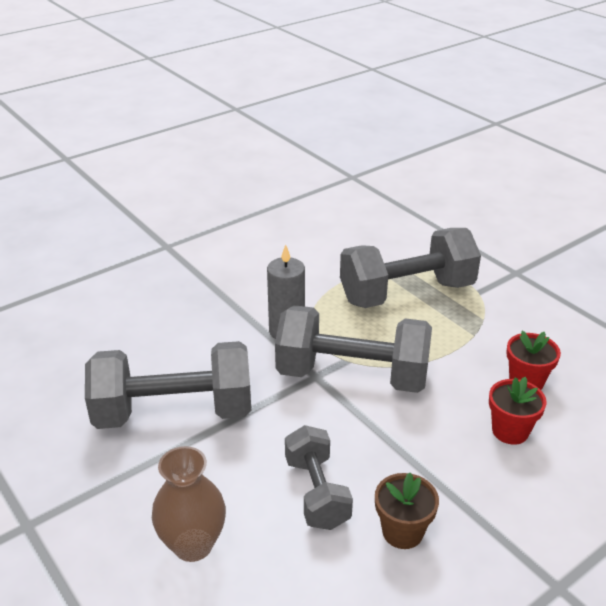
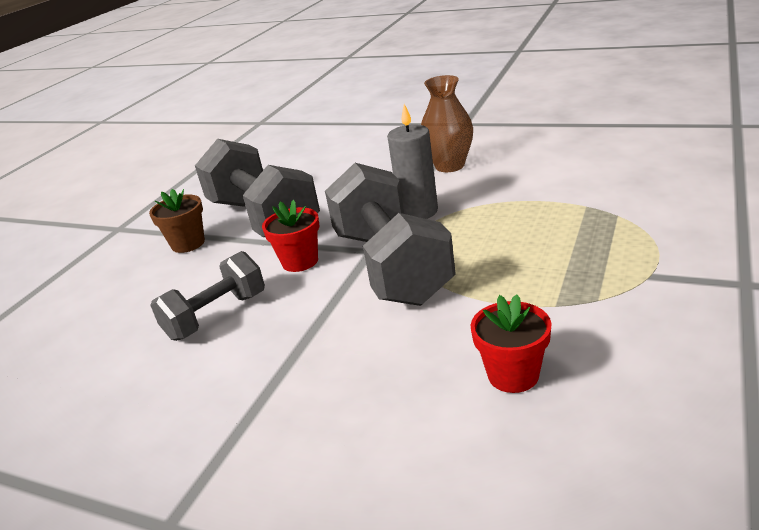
camera: 65 degrees right, 5 degrees down
brown vase [152,446,226,562] -> brown vase moved to [421,75,473,172]
grey dumbbell [340,228,481,308] -> none
brown flower pot [375,473,439,549] -> brown flower pot moved to [149,189,205,253]
red flower pot [489,377,547,445] -> red flower pot moved to [262,200,319,272]

